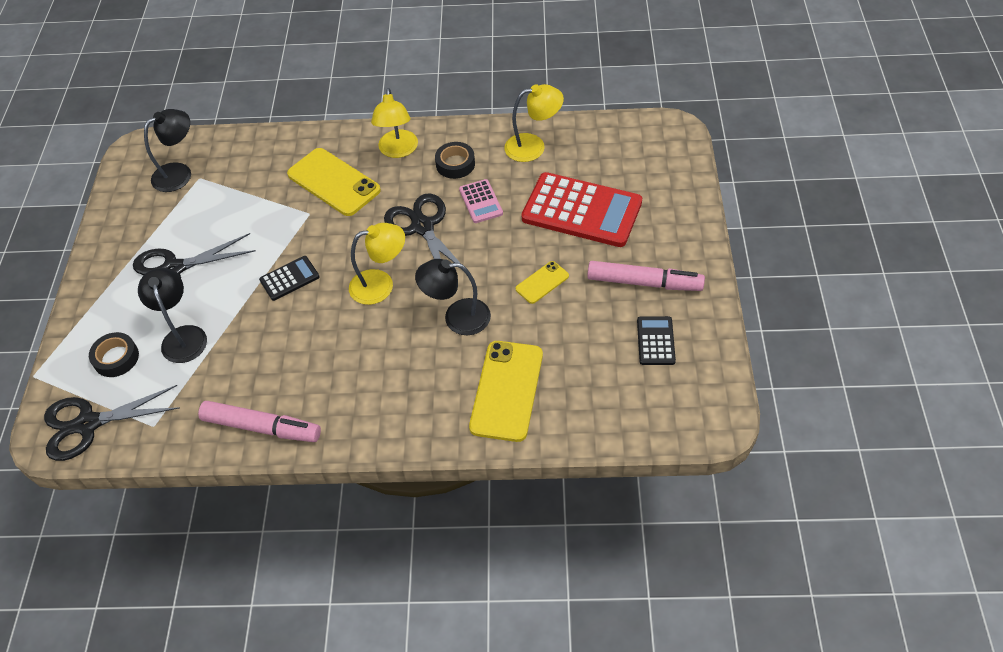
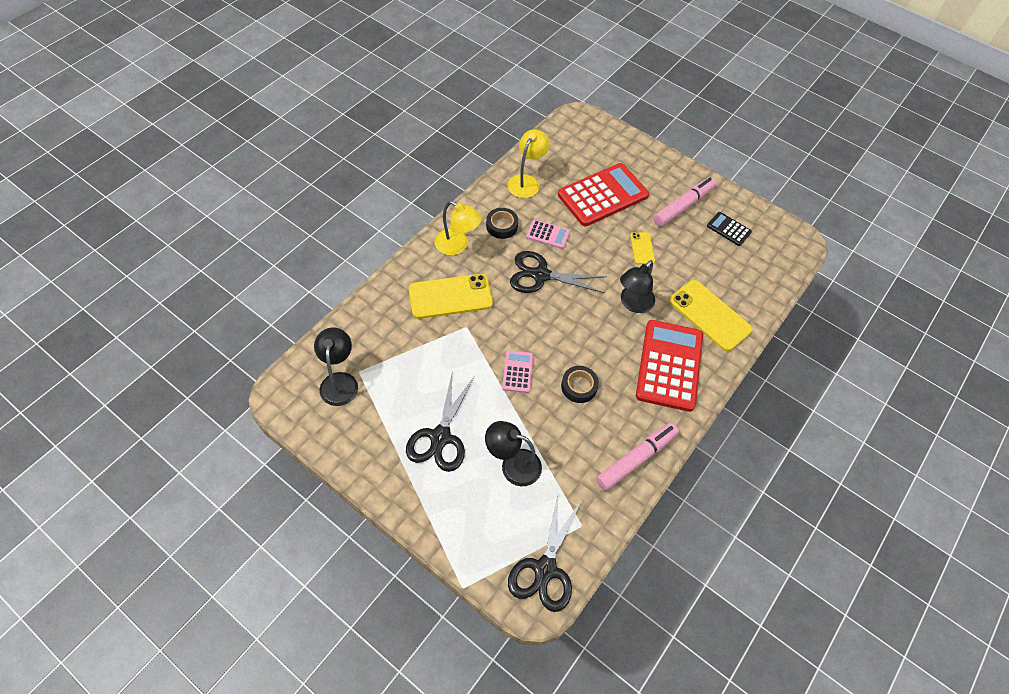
camera: 60 degrees left, 5 degrees up
black tape [89,332,139,377] -> black tape moved to [561,366,599,403]
black calculator [259,256,320,301] -> pink calculator [502,350,533,393]
yellow lamp [349,223,405,305] -> none
none -> red calculator [636,320,703,412]

